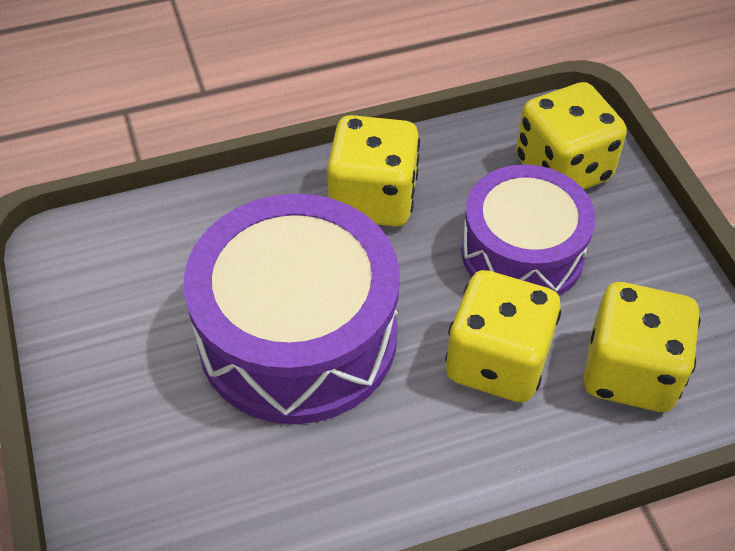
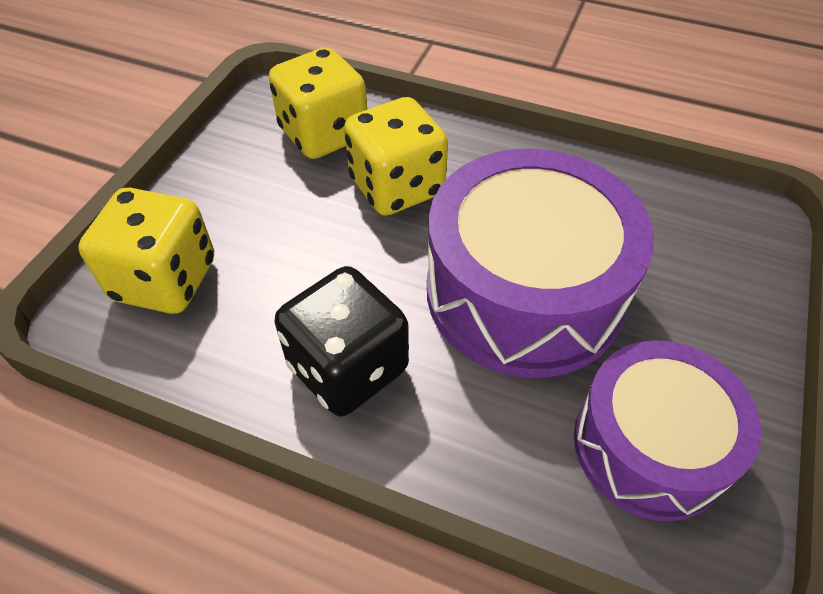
camera: 140 degrees left, 0 degrees up
yellow dice [327,115,420,227] -> black dice [274,266,409,417]
purple drum [461,164,595,296] -> purple drum moved to [574,340,762,521]

